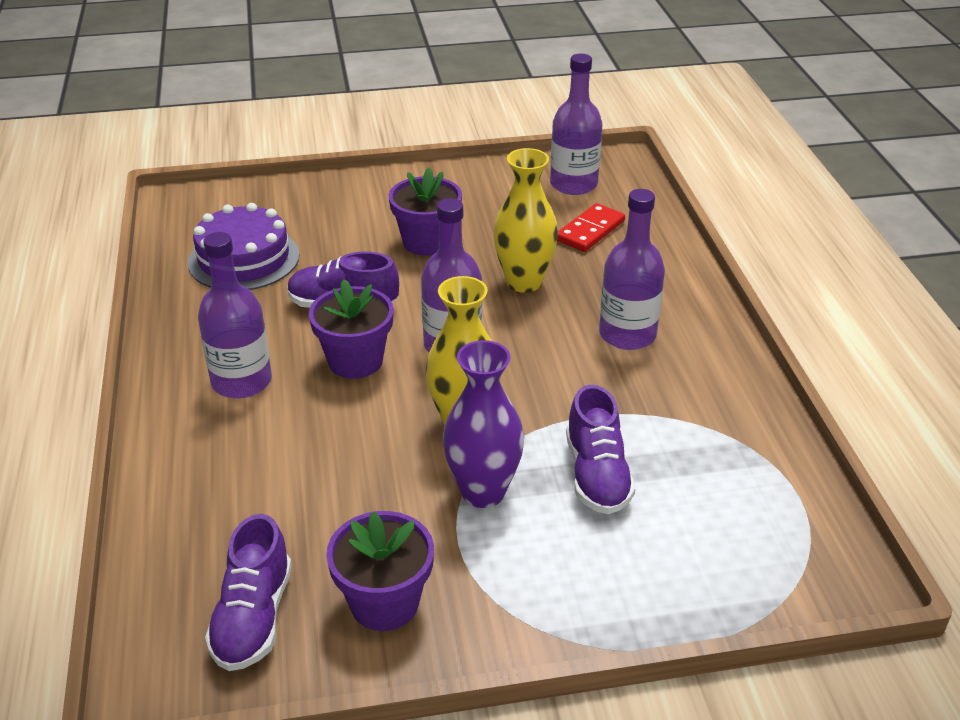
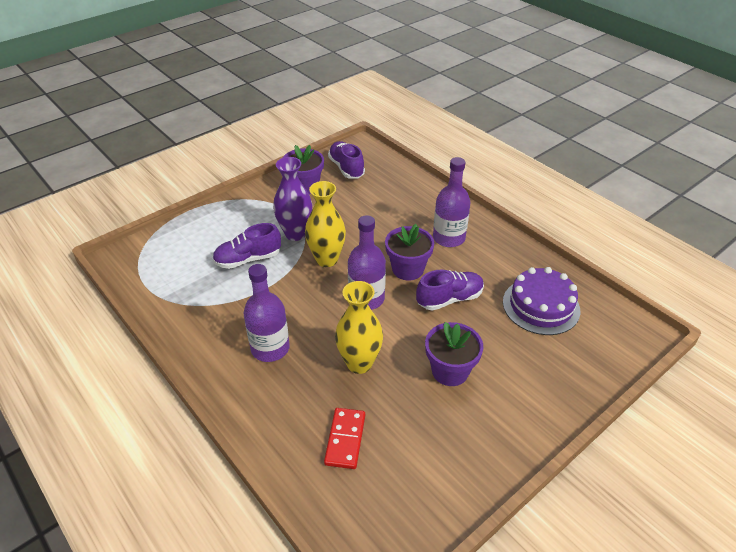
camera: 150 degrees right, 5 degrees up
purple bottle [550,54,602,195] -> none
purple shoe [566,385,635,514] -> purple shoe turned 75 degrees counterclockwise [212,223,281,269]

